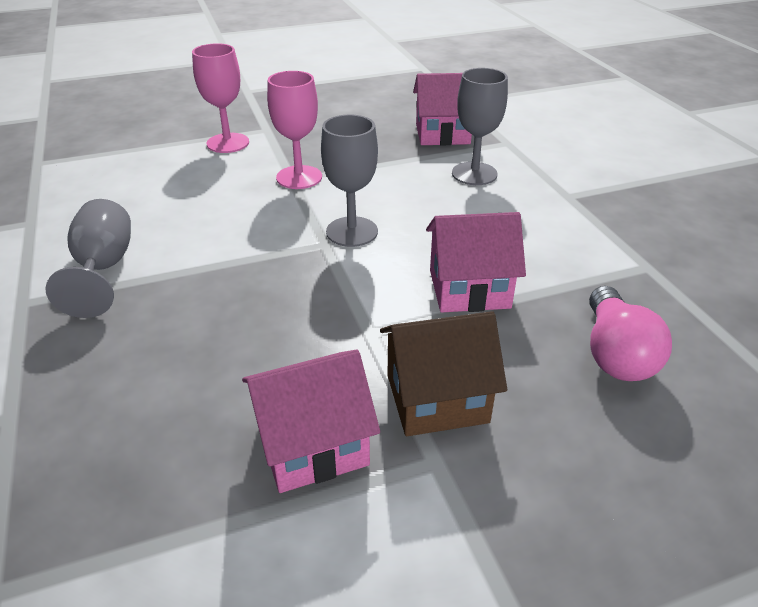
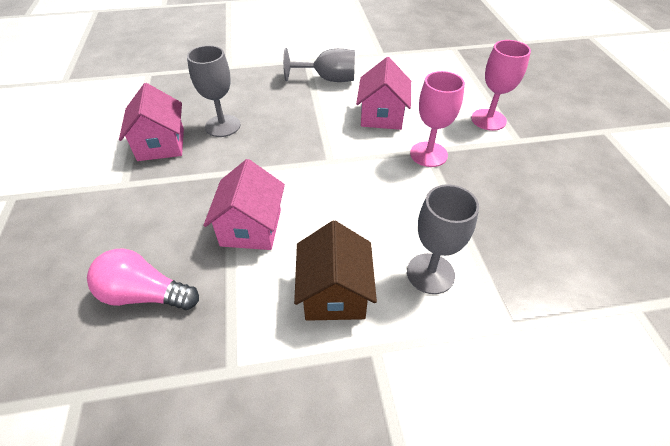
camera: 100 degrees right, 10 degrees up
grey goblet [321,115,378,247] -> grey goblet moved to [187,45,240,137]
brown house [380,311,507,436] -> brown house moved to [294,221,377,321]
pink house [413,73,472,145] -> pink house moved to [356,57,411,130]

